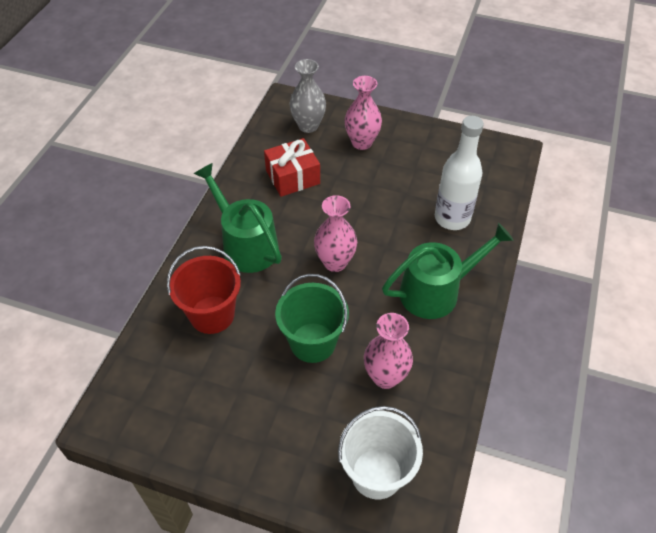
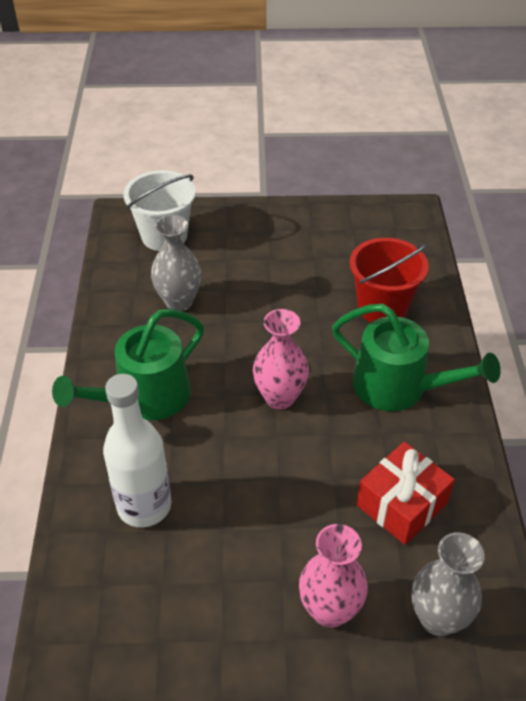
camera: 160 degrees right, 5 degrees down
green bucket [275,274,349,363] -> none
pink vase [364,313,413,389] -> grey vase [151,215,201,311]

